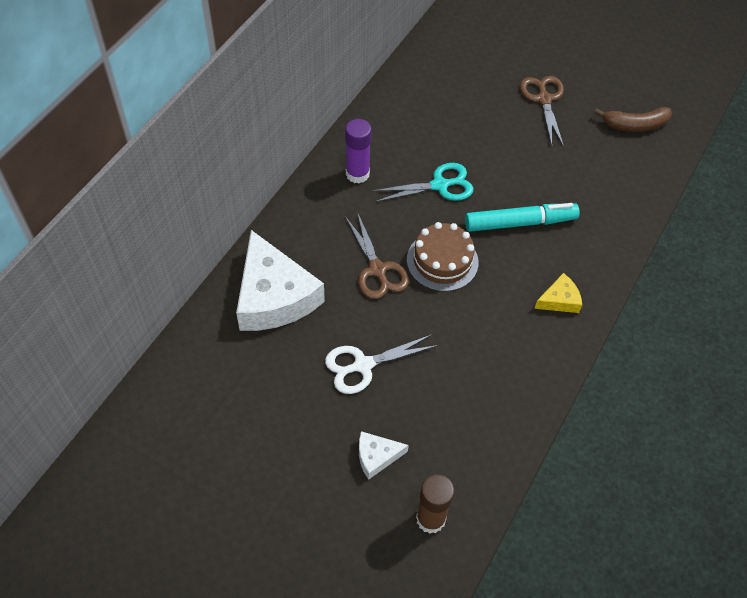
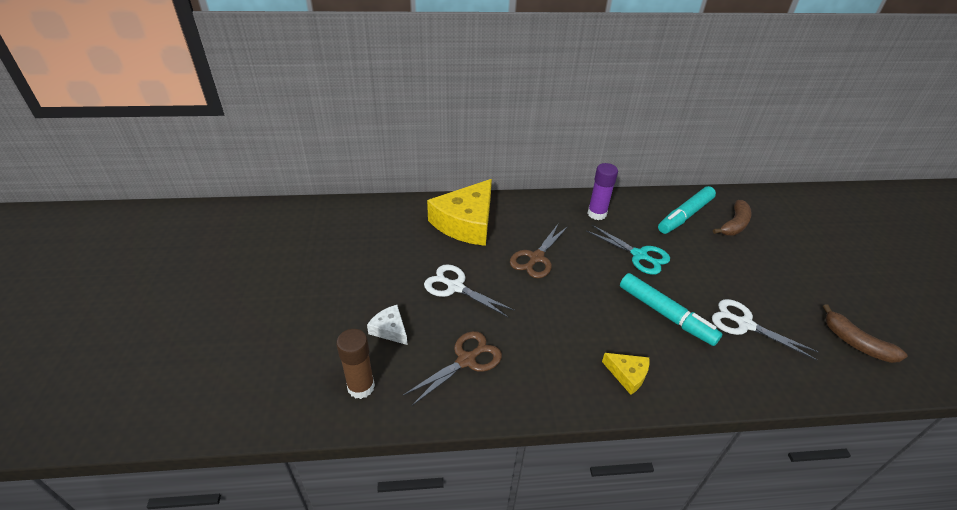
camera: 55 degrees right, 15 degrees down
white cheese [236,230,325,331] -> yellow cheese [427,179,492,246]
brown cake [407,222,479,292] -> none
brown scissors [520,76,564,147] -> brown scissors moved to [402,331,502,406]
none -> turquoise marker [658,186,716,234]
none -> white scissors [712,299,819,360]
none -> brown banana [713,200,752,235]

